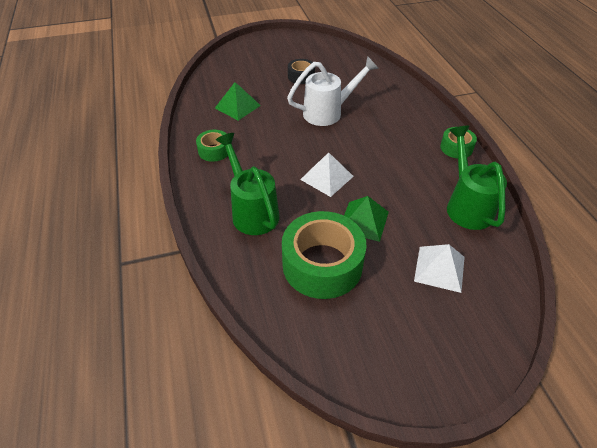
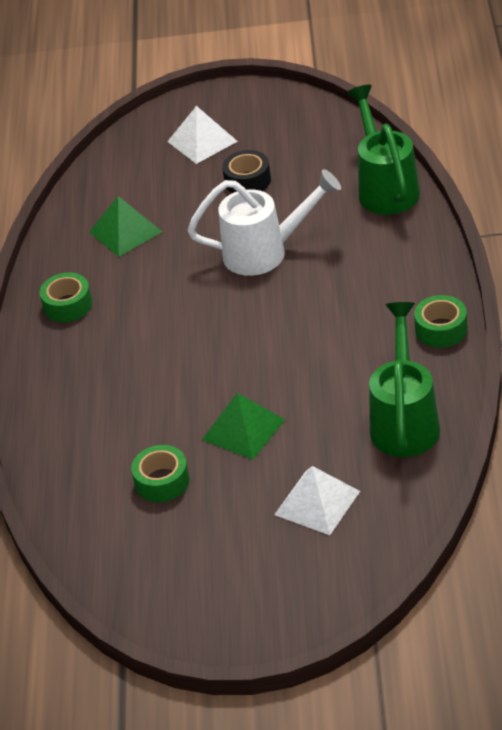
camera: 20 degrees right, 5 degrees down
green watering can [216,133,280,235] -> green watering can moved to [347,85,420,215]
green tape [282,211,367,299] -> green tape [131,445,190,502], size x0.50
white pyramid [300,152,354,197] -> white pyramid moved to [167,106,238,164]

